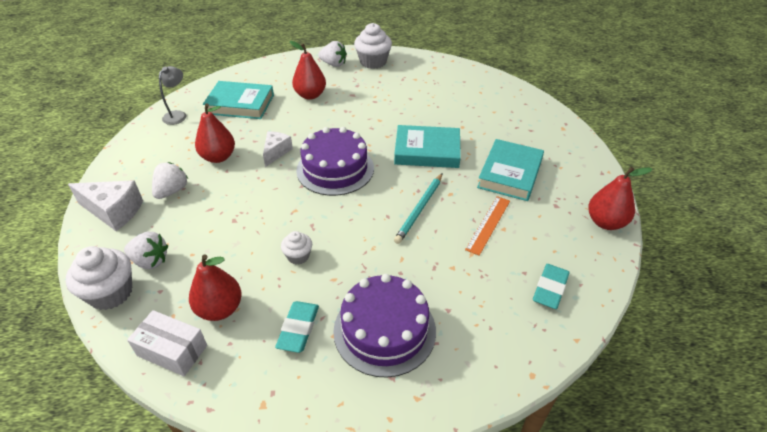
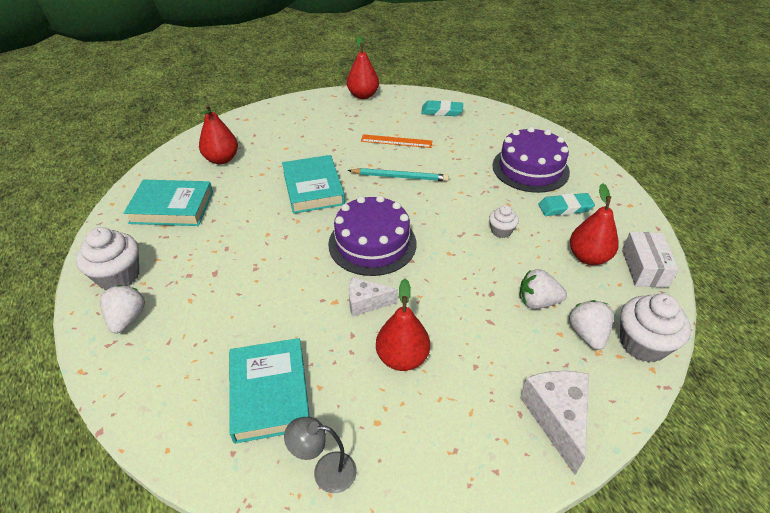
camera: 110 degrees left, 0 degrees up
white strawberry [152,162,188,199] -> white strawberry moved to [520,269,567,309]
red pear [290,41,326,100] -> red pear moved to [199,104,238,164]
turquoise book [477,139,544,201] -> turquoise book moved to [124,180,213,226]

